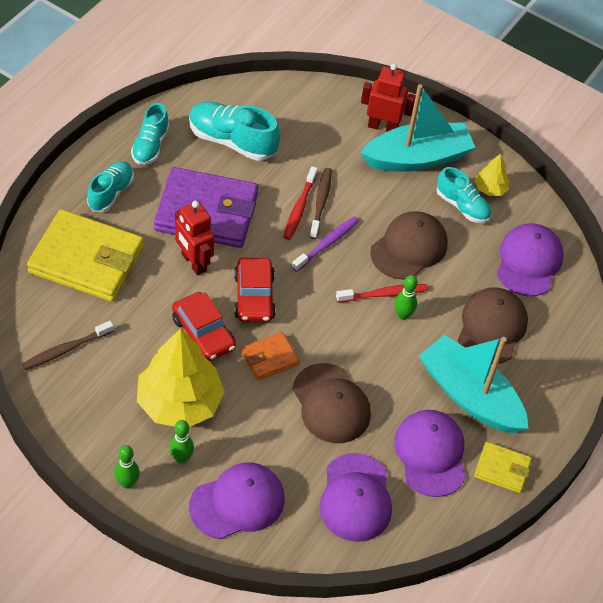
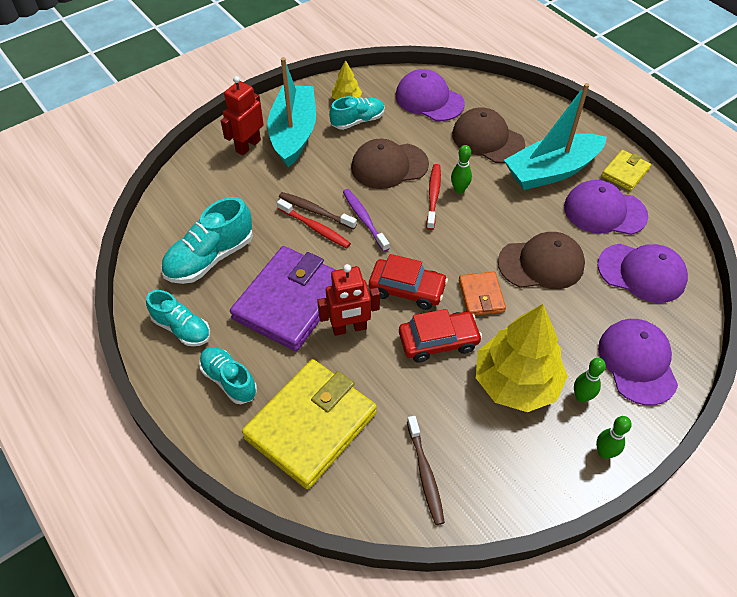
camera: 65 degrees left, 0 degrees up
brown cap [370,211,448,280] -> brown cap turned 75 degrees counterclockwise [351,139,429,189]

